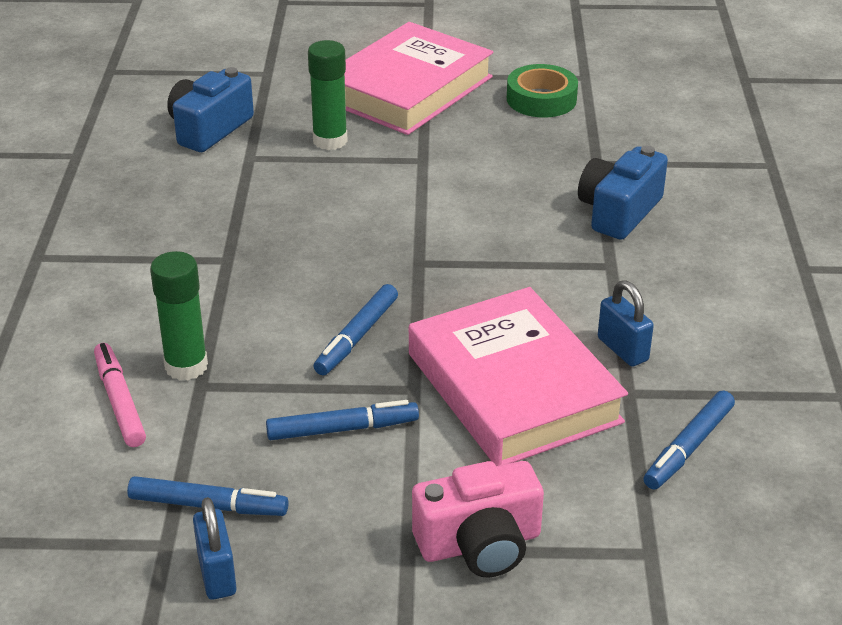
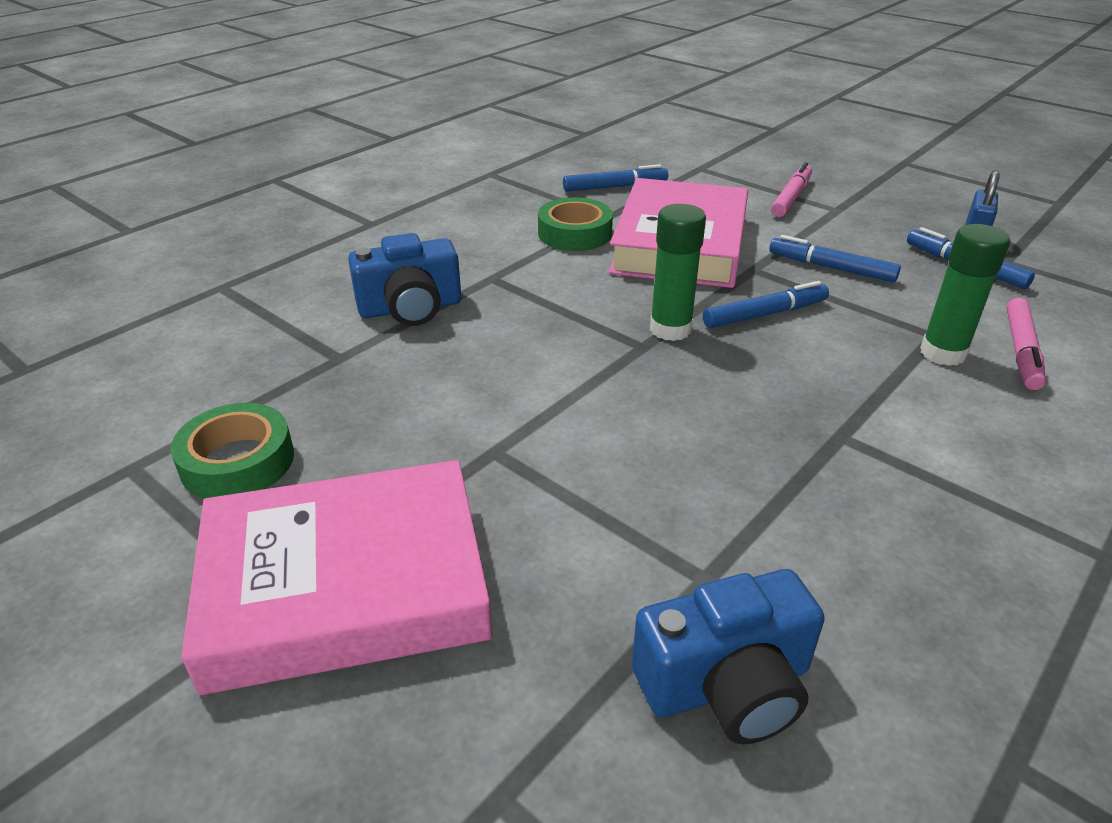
camera: 140 degrees left, 0 degrees up
green glue stick [308,40,348,150] -> green glue stick moved to [650,204,706,341]
pink camera [412,461,544,577] -> pink marker [771,162,812,217]
blue padlock [598,281,654,367] -> green tape [538,198,613,251]

